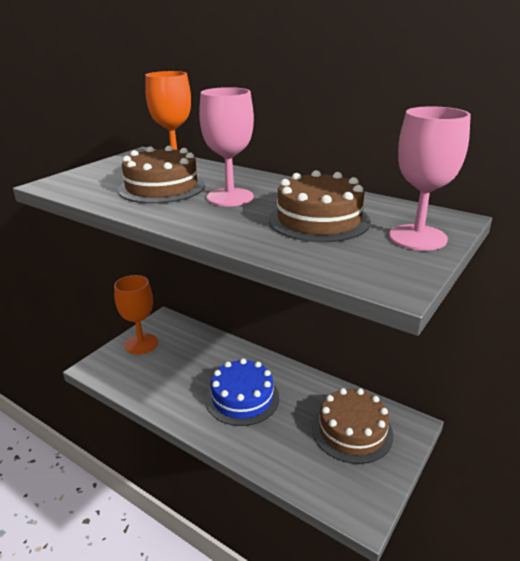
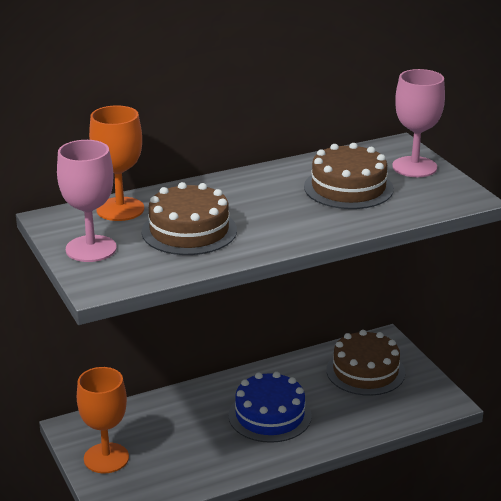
camera: 60 degrees left, 0 degrees up
pink goblet [199,87,254,206] -> pink goblet moved to [57,140,117,262]

